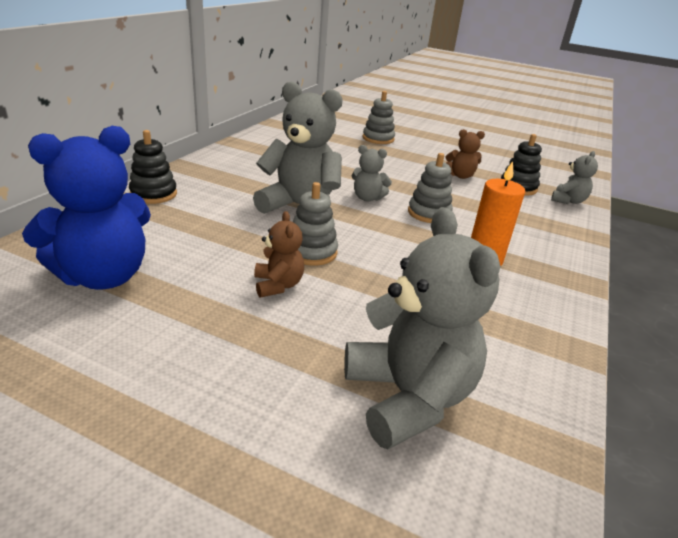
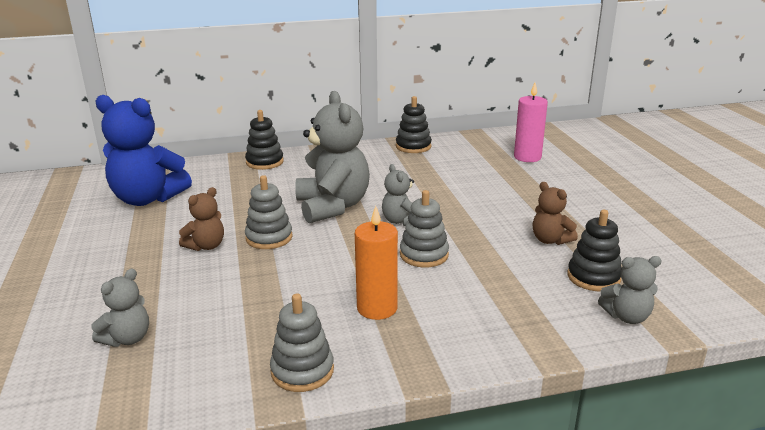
camera: 55 degrees right, 5 degrees down
grey teddy bear [344,207,500,449] -> grey teddy bear [91,268,149,347], size x0.50
grey stacking toy [363,91,395,144] -> grey stacking toy moved to [270,293,334,392]
none -> black stacking toy [396,96,432,153]
none -> pink candle [514,83,548,162]

